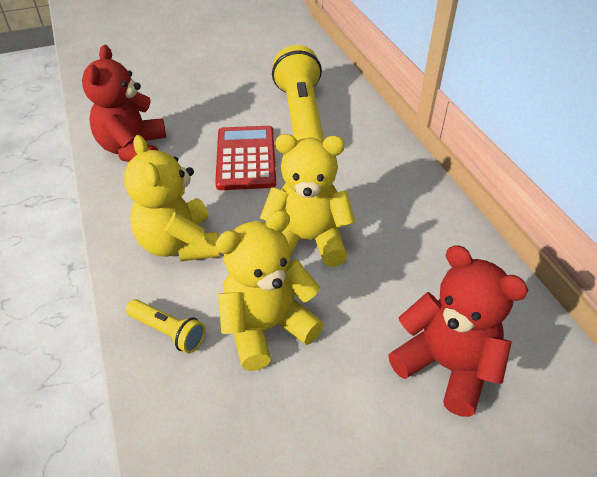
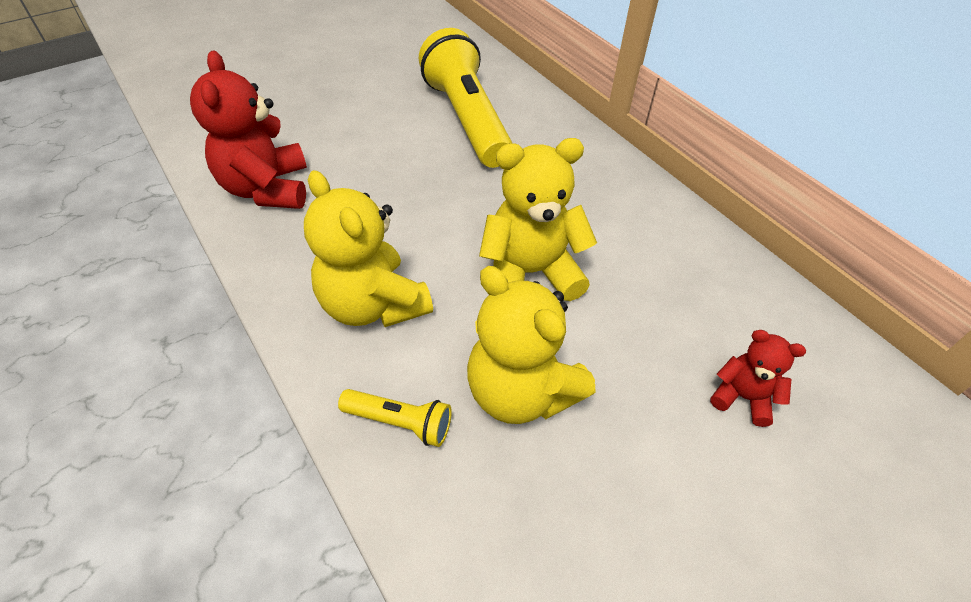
camera: 15 degrees left, 5 degrees up
red calculator [215,126,276,190] -> none
yellow teddy bear [216,210,324,371] -> yellow teddy bear turned 90 degrees counterclockwise [467,266,595,424]
red teddy bear [388,245,529,417] -> red teddy bear [710,330,806,427], size x0.53

